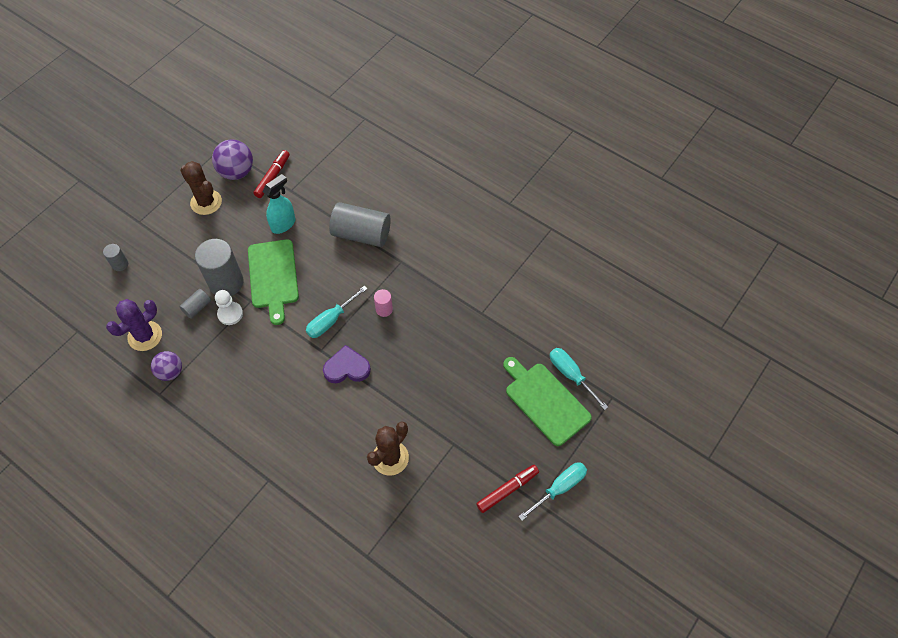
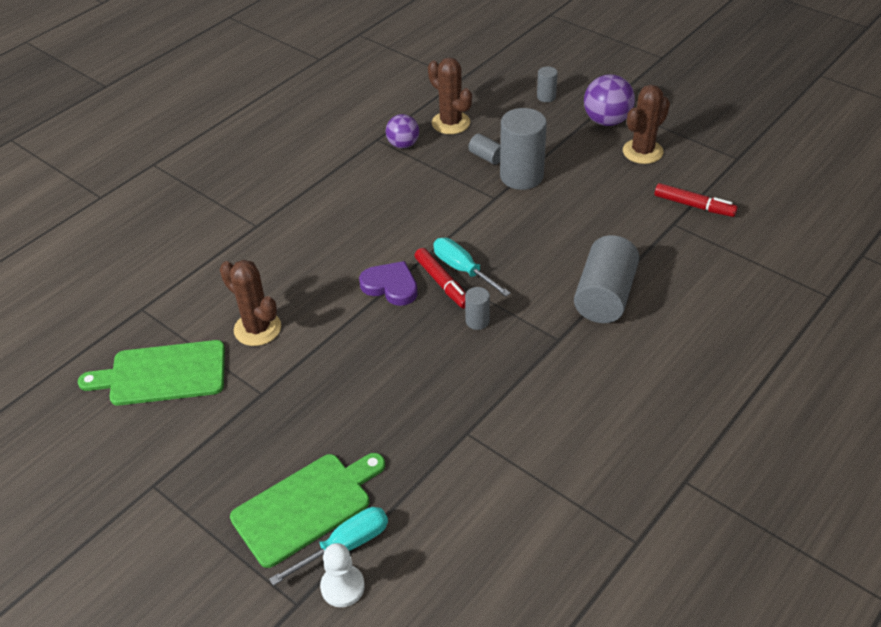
camera: 95 degrees right, 15 degrees down
purple cactus [106,299,162,351] -> brown cactus [428,57,472,134]
purple ball [212,139,253,180] -> purple ball moved to [584,74,635,126]
white pawn [215,290,243,325] -> white pawn moved to [320,543,365,607]
green cutting board [248,239,299,325] -> green cutting board moved to [78,340,225,406]
turquoise spray bottle [262,174,295,234] -> none
purple heart [323,345,371,383] -> purple heart turned 60 degrees counterclockwise [359,261,418,306]
pink cylinder [374,289,393,317] -> grey cylinder [465,287,490,330]
red marker [476,465,539,513] -> red marker moved to [415,248,466,309]
turquoise screwdriver [518,462,587,521] -> none

